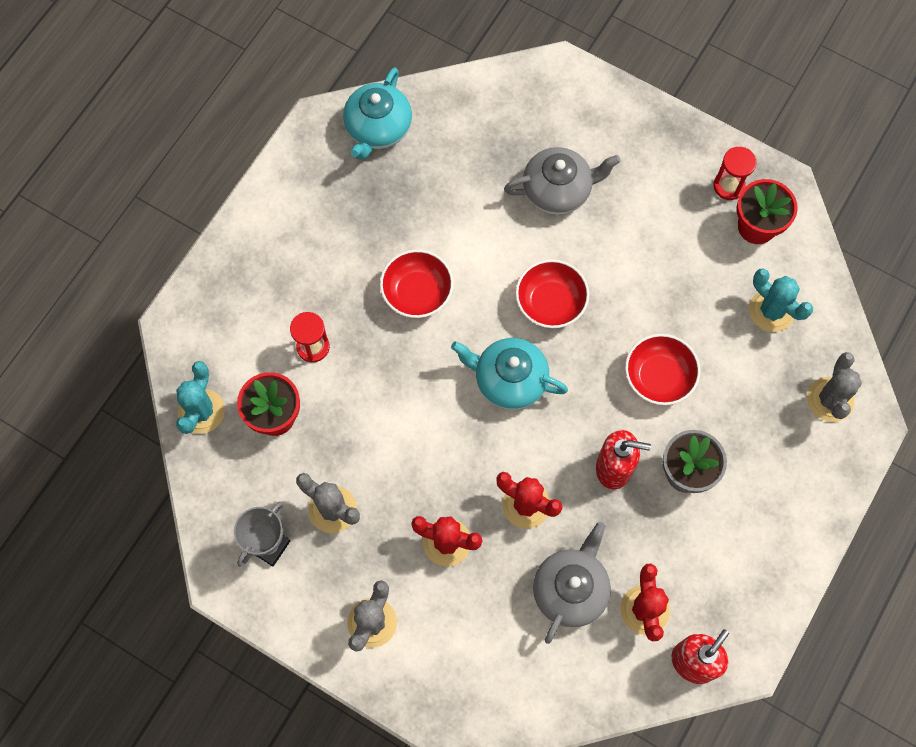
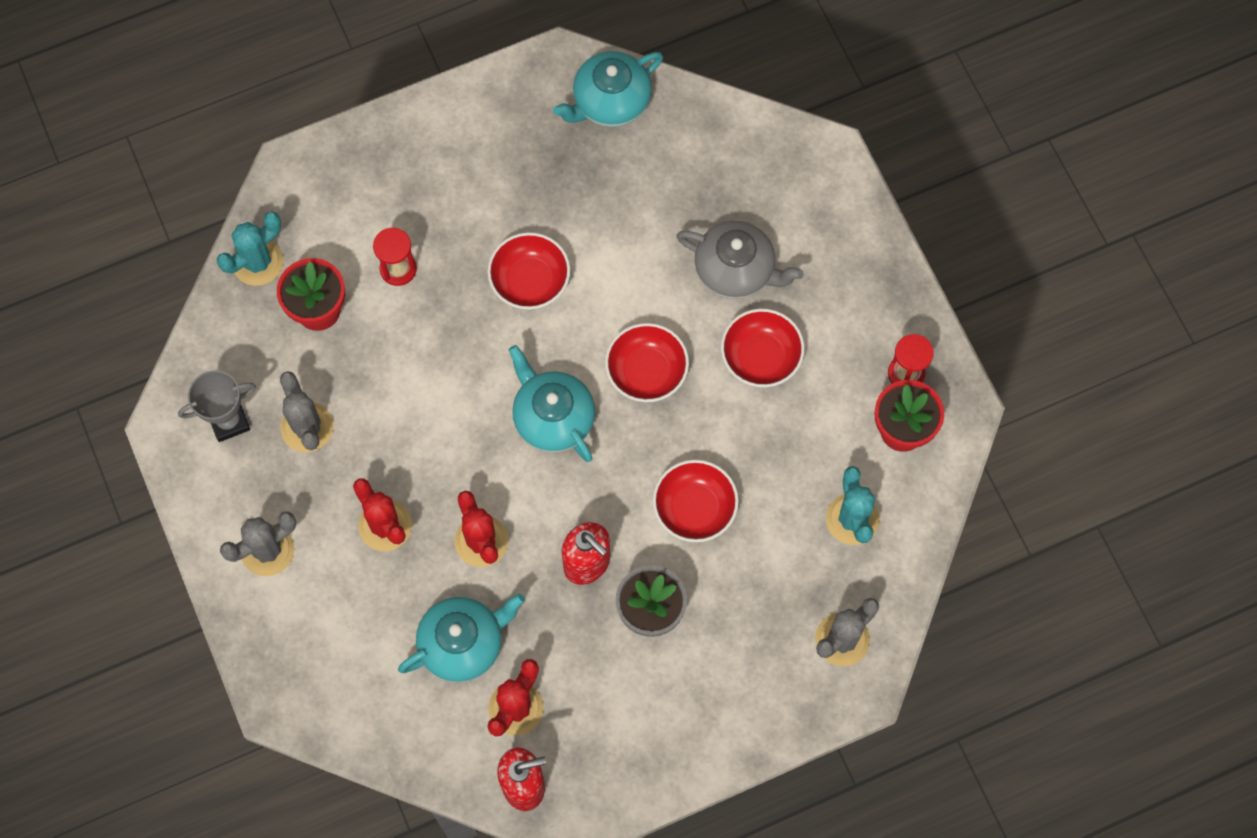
camera: 35 degrees right, 0 degrees up
grey teapot [533,522,611,644] -> turquoise teapot [398,594,525,682]
none -> red bowl [721,308,805,387]

